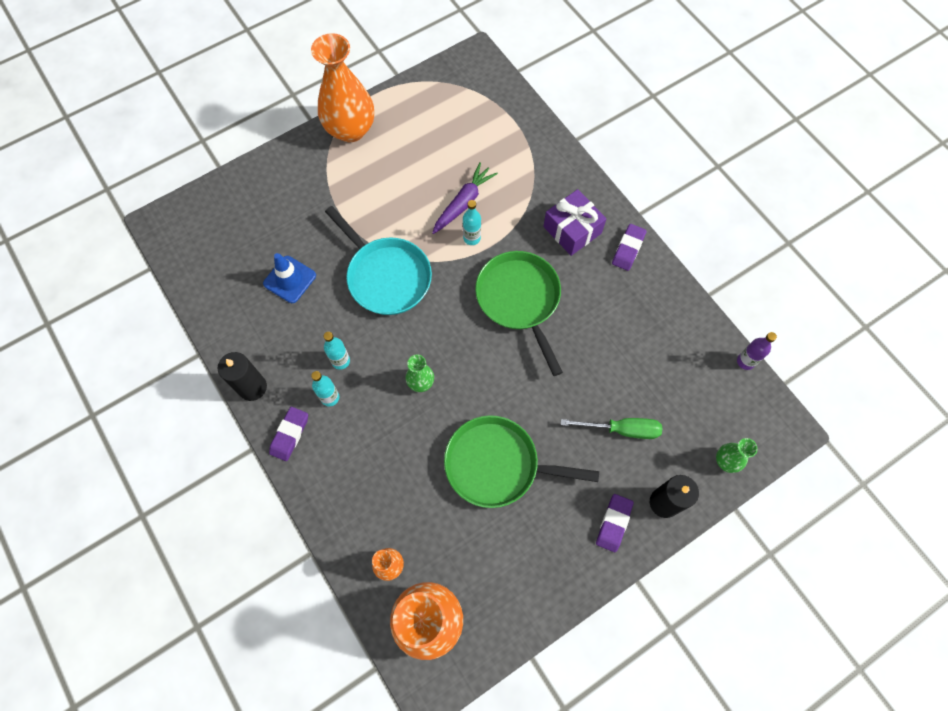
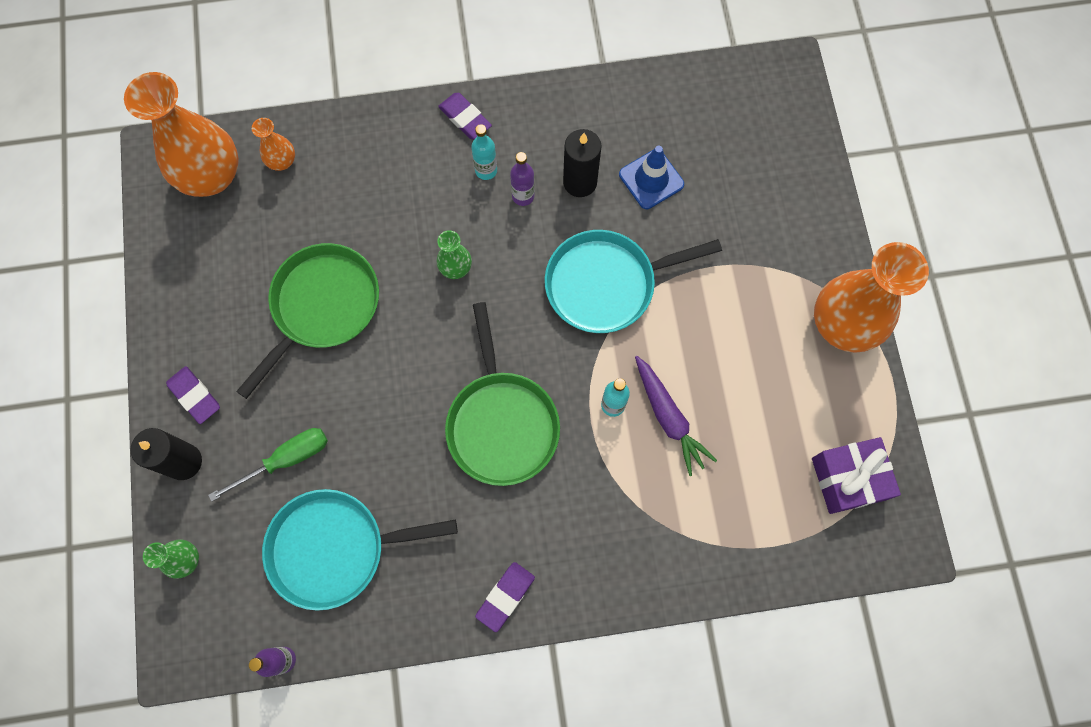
camera: 115 degrees right, 5 degrees up
black candle [218,352,267,401] -> black candle moved to [563,129,602,197]
turquoise bottle [324,332,350,370] -> purple bottle [510,152,535,206]
green pan [475,251,563,376] -> green pan turned 75 degrees clockwise [445,302,560,486]
purple gift [543,189,607,256] -> purple gift moved to [812,437,901,514]
green screwdriver [561,418,662,439] -> green screwdriver turned 150 degrees counterclockwise [208,428,328,502]
purple eraser [612,224,647,271] -> purple eraser turned 75 degrees clockwise [475,562,535,632]
none -> turquoise pan [262,489,458,611]

